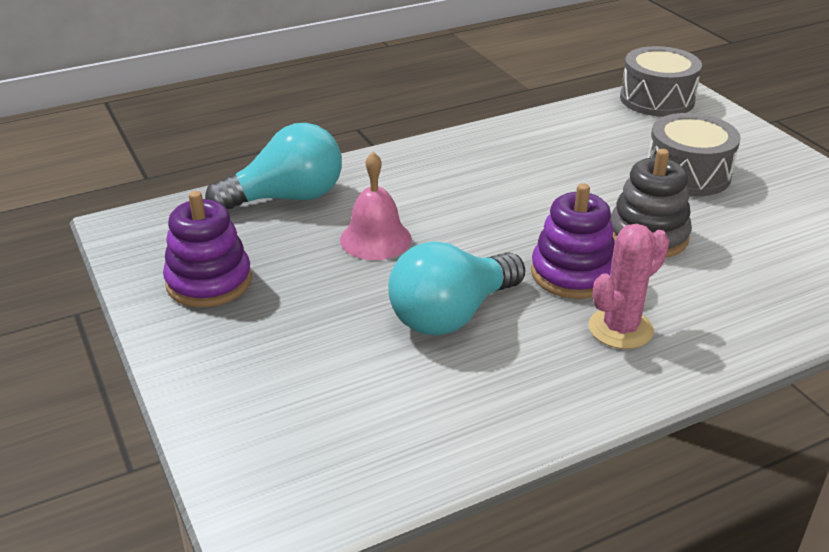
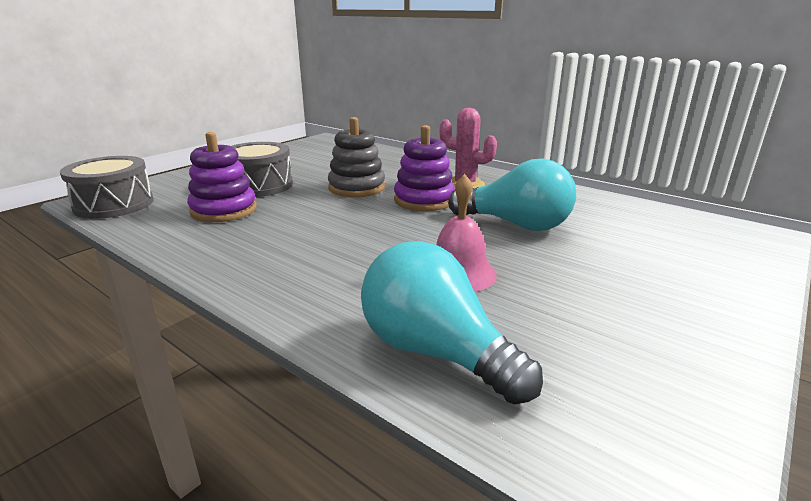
camera: 115 degrees left, 10 degrees down
purple stacking toy [163,191,252,307] -> purple stacking toy moved to [187,132,257,222]

